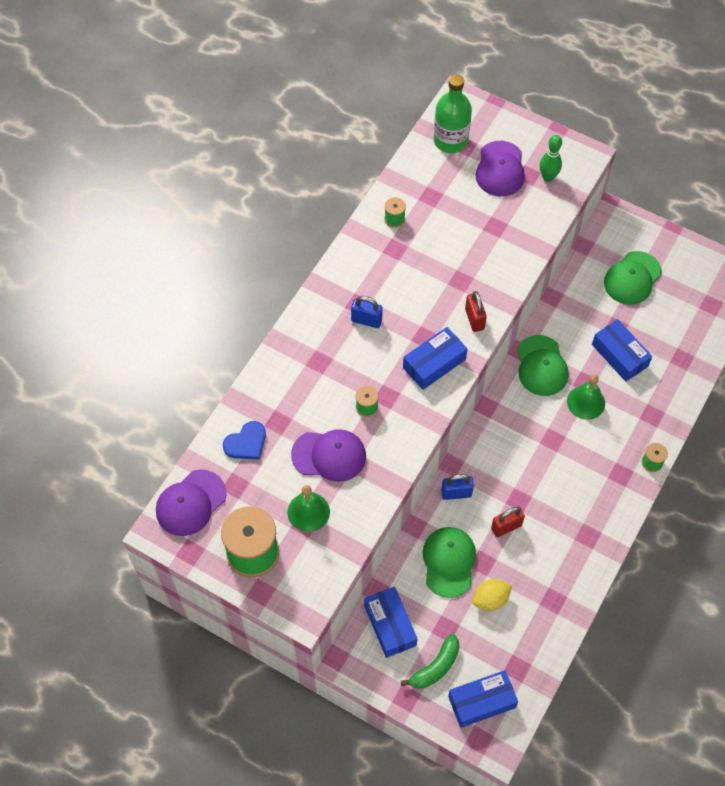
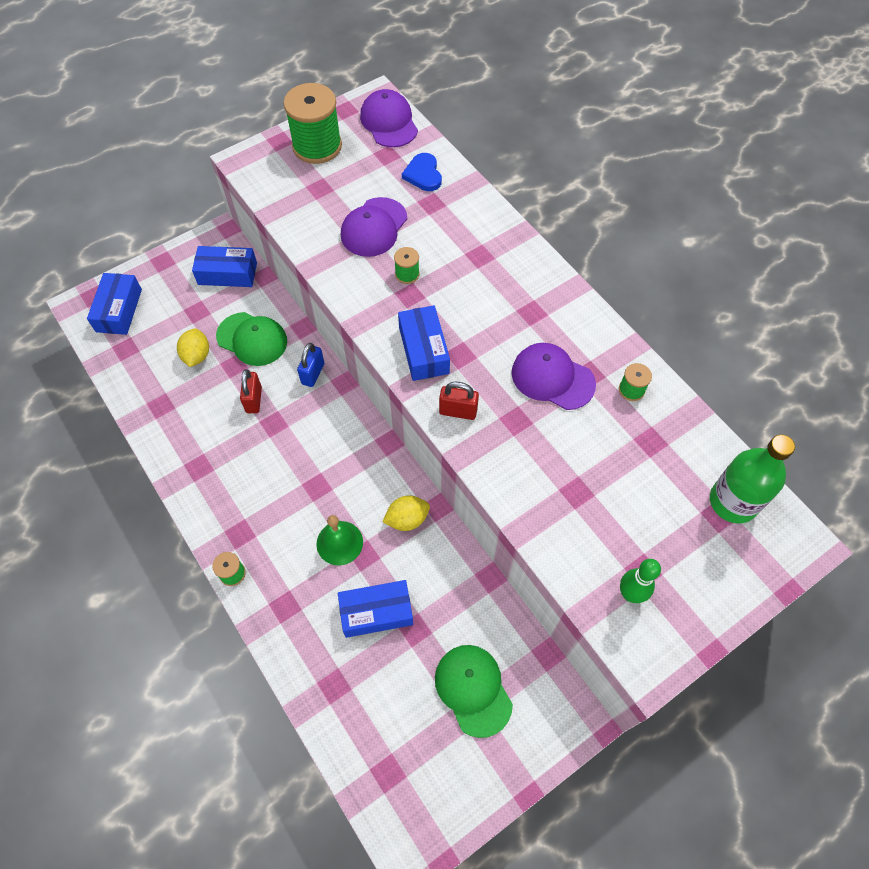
camera: 115 degrees right, 0 degrees up
green bell [288,485,330,532] -> none
blue padlock [351,296,383,328] -> none
green banana [401,634,460,689] -> none
purple cap [475,141,525,196] -> purple cap moved to [512,343,596,410]
green cap [517,335,569,396] -> yellow lemon [383,496,430,531]

